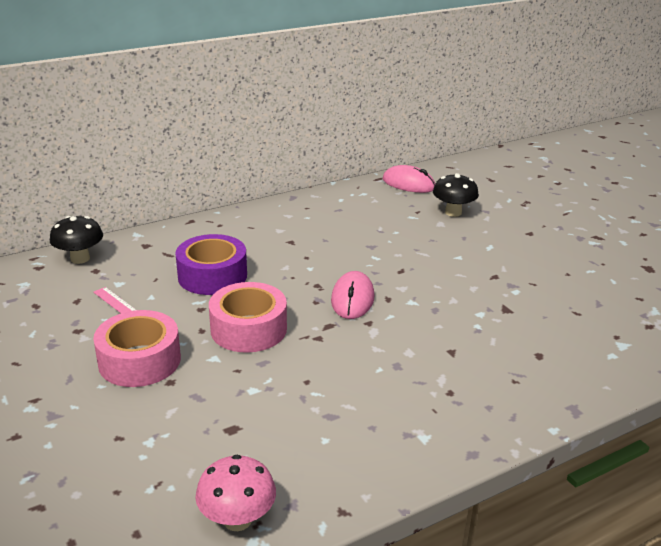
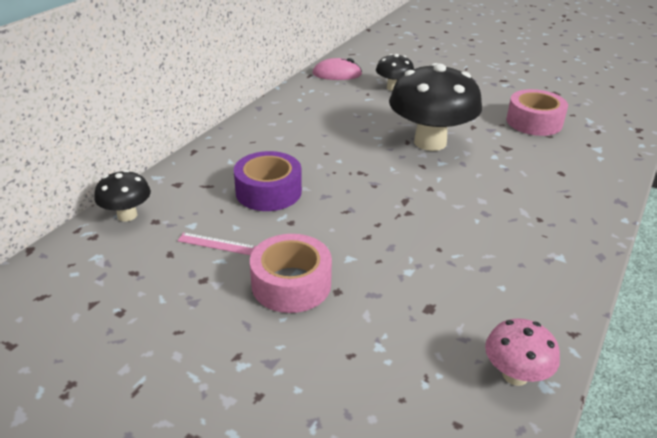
camera: 30 degrees left, 5 degrees up
pink tape [209,282,287,353] -> pink tape moved to [506,89,568,136]
pink mouse [331,271,374,319] -> none
none -> black mushroom [389,63,482,151]

